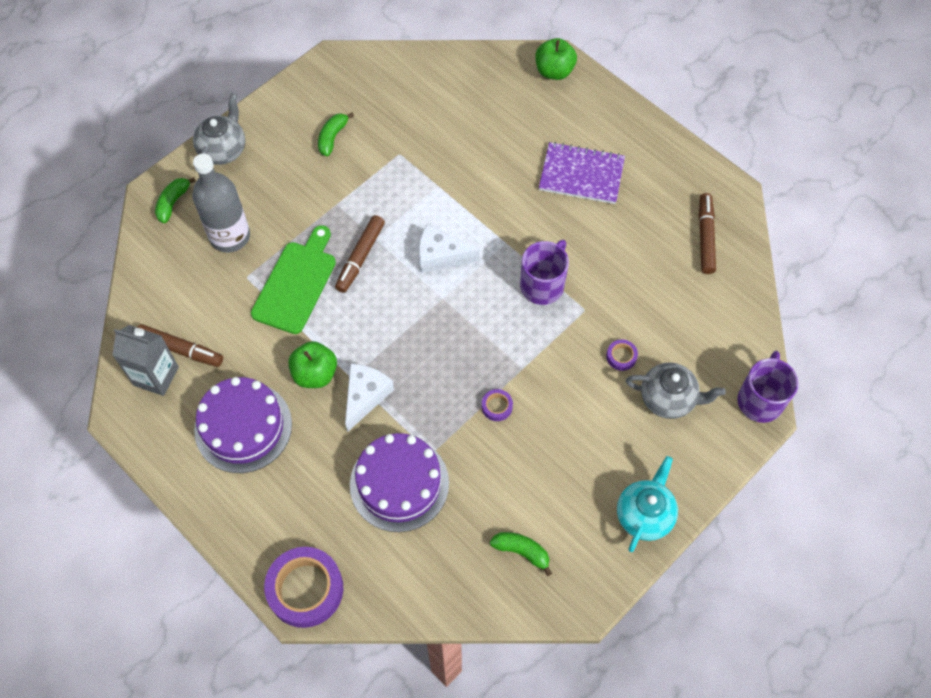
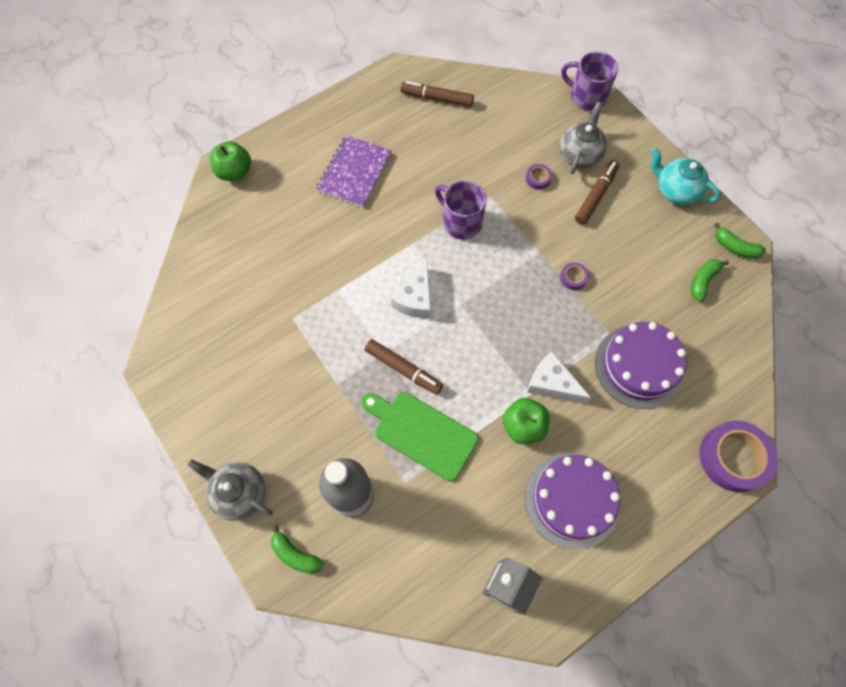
camera: 80 degrees left, 5 degrees up
brown marker [137,324,223,367] -> brown marker moved to [575,160,620,225]
green banana [318,113,354,156] -> green banana moved to [714,223,766,259]

